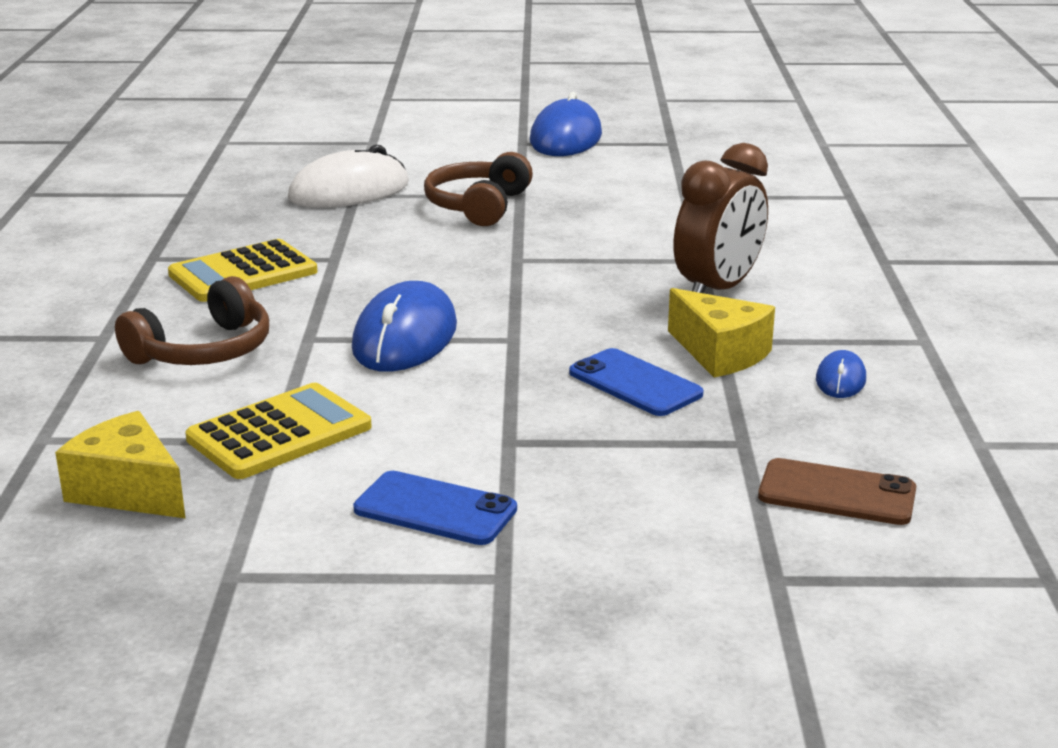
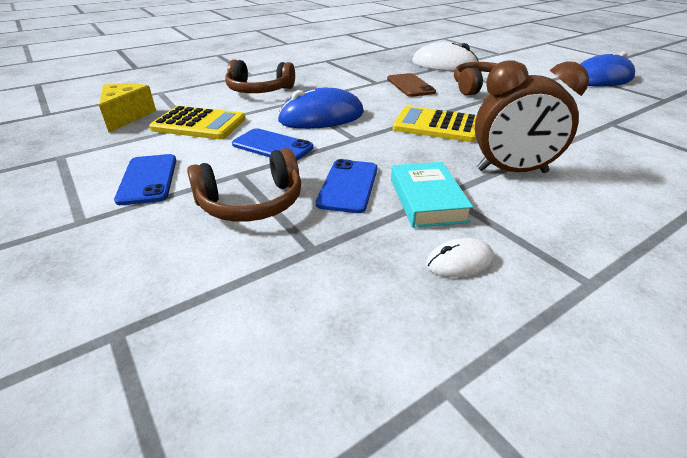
camera: 55 degrees right, 10 degrees up
yellow calculator [168,239,317,302] -> yellow calculator moved to [393,106,477,142]
yellow cheese [668,288,775,377] -> turquoise book [391,162,473,228]
brown phone [758,458,916,525] -> brown phone moved to [387,73,436,97]
blue mouse [816,350,866,398] -> white mouse [426,238,494,277]
none -> brown headphones [187,148,301,222]
none -> blue phone [232,128,314,161]

